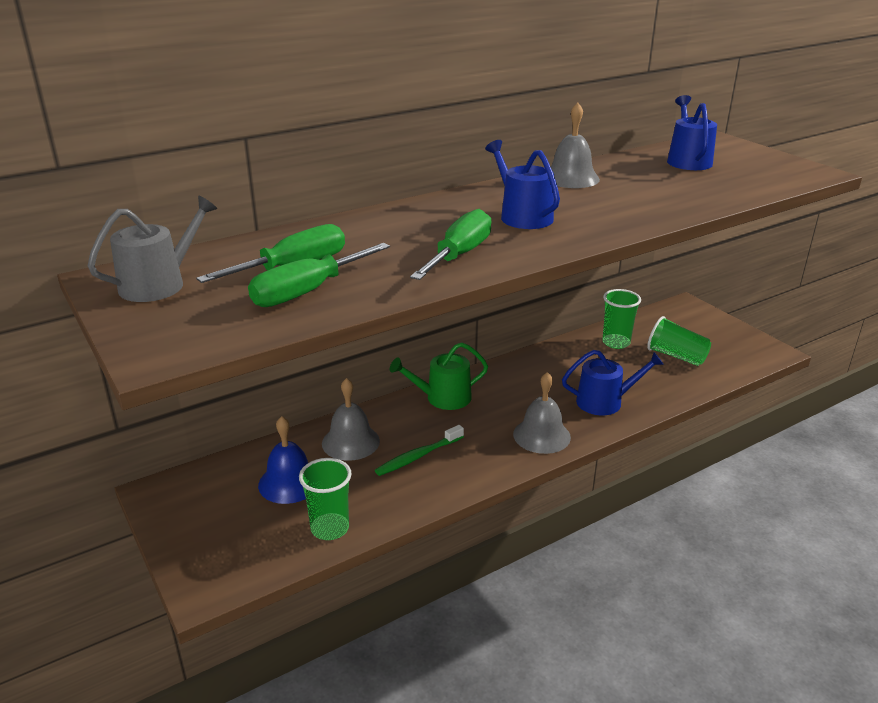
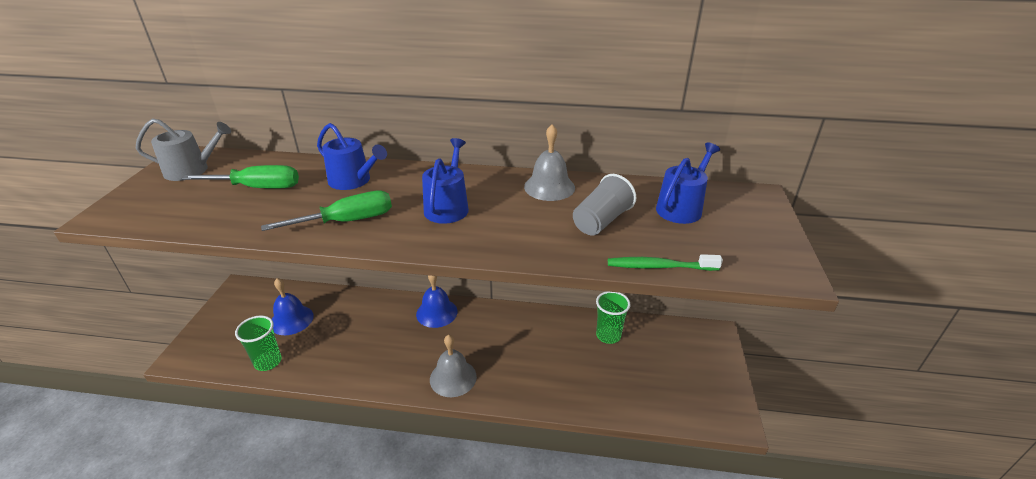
camera: 40 degrees right, 5 degrees up
green screwdriver [248,243,390,307] -> none
grey bell [322,378,380,461] -> none
green toothbrush [375,425,464,476] -> green toothbrush moved to [608,254,723,271]
green watering can [390,342,488,410] -> blue bell [416,275,458,328]
blue watering can [562,350,664,415] -> blue watering can moved to [317,123,387,190]
green cup [647,316,711,366] -> none
none -> grey cup [573,174,636,235]

